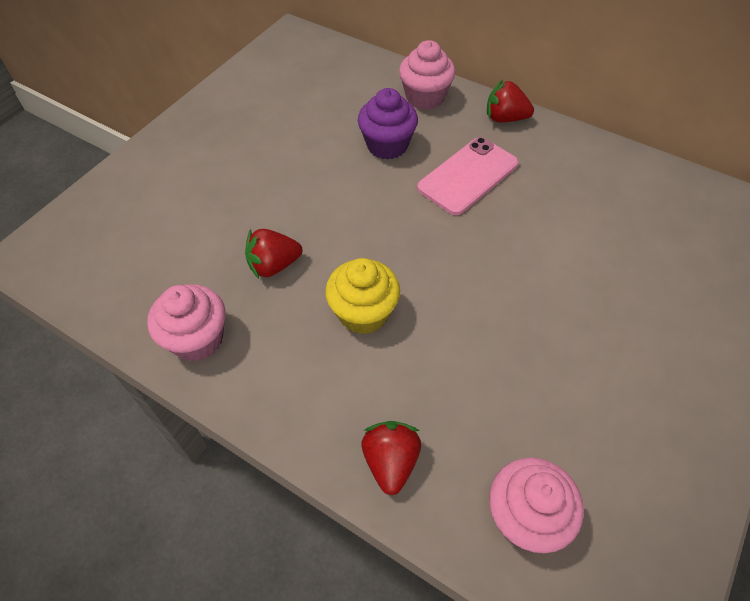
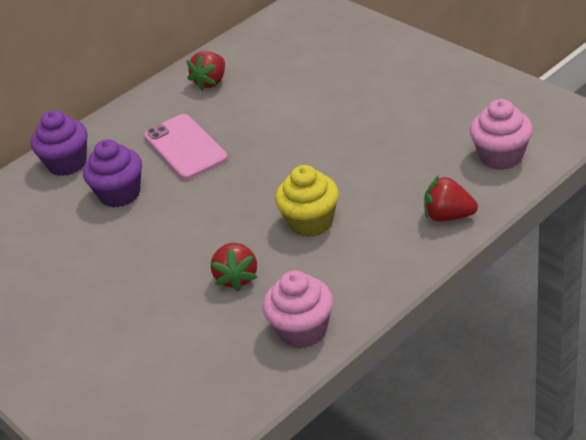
camera: 70 degrees left, 15 degrees down
pink cupcake [399,40,456,110] -> purple cupcake [31,110,87,176]
red strawberry [487,80,534,123] -> red strawberry moved to [187,51,225,91]

